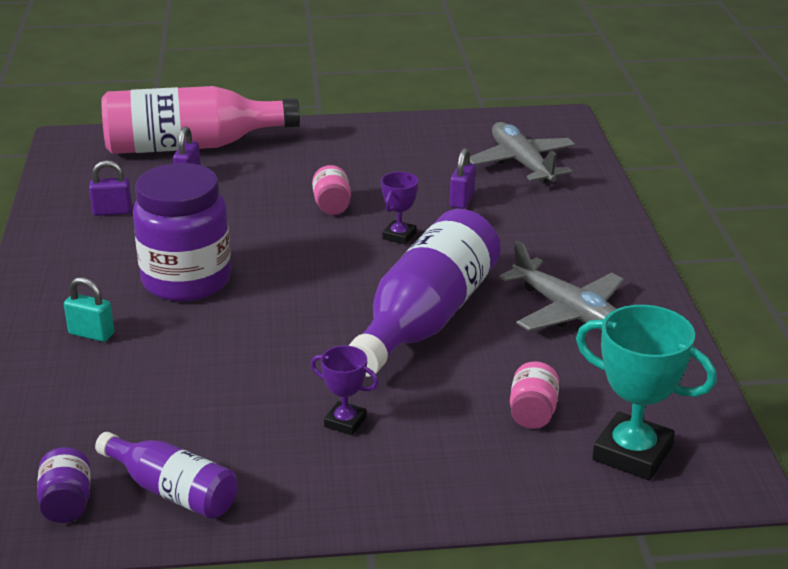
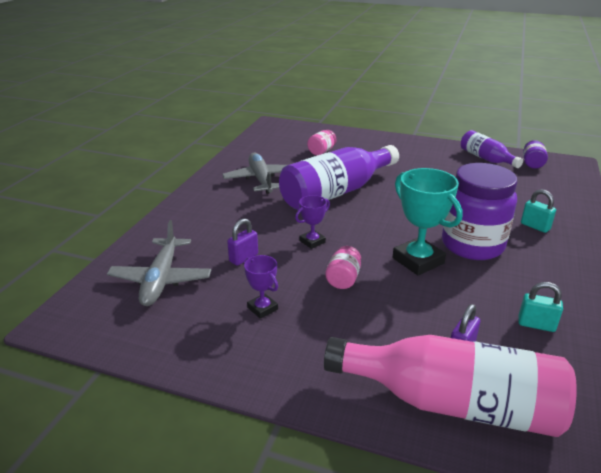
camera: 155 degrees left, 0 degrees up
purple padlock [89,160,132,216] -> turquoise padlock [518,282,563,332]
purple trophy [311,346,378,435] -> purple trophy moved to [244,255,278,319]
turquoise trophy [576,305,717,480] -> turquoise trophy moved to [393,168,463,276]

